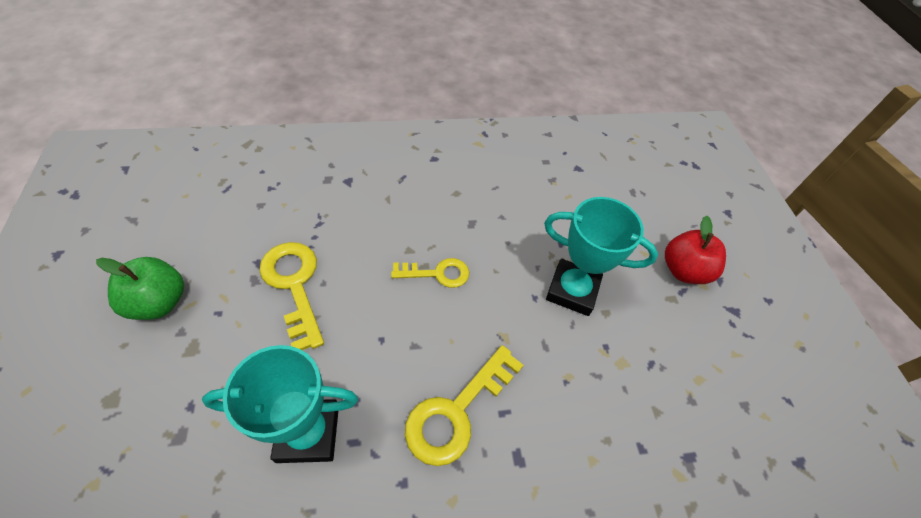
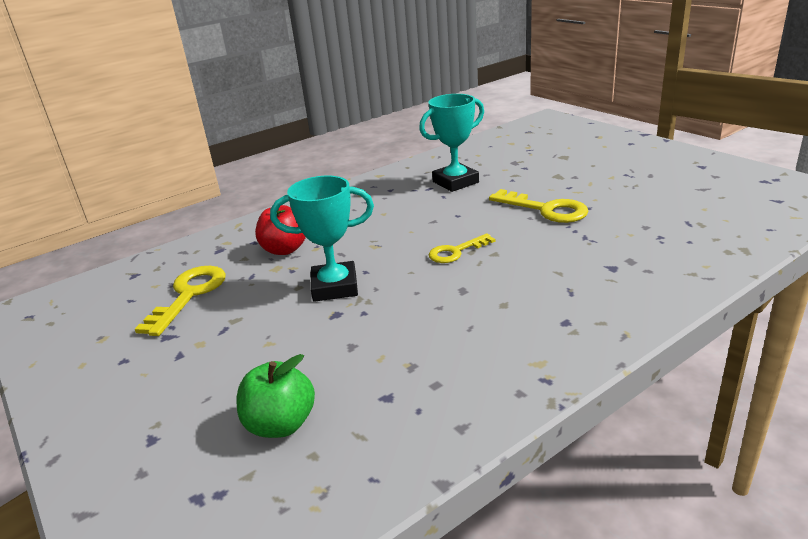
camera: 160 degrees right, 25 degrees down
green apple [96,257,184,320] -> green apple moved to [236,354,315,438]
yellow key [405,345,523,466] -> yellow key moved to [135,266,226,336]
red apple [665,216,726,284] -> red apple moved to [255,205,306,255]

